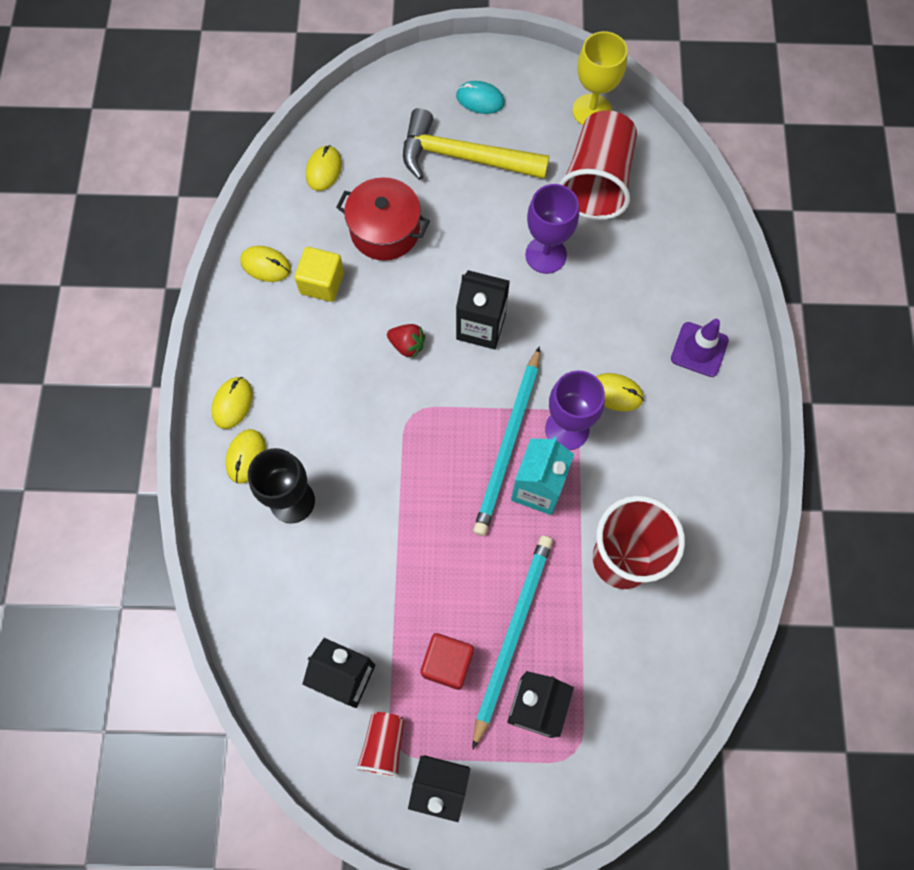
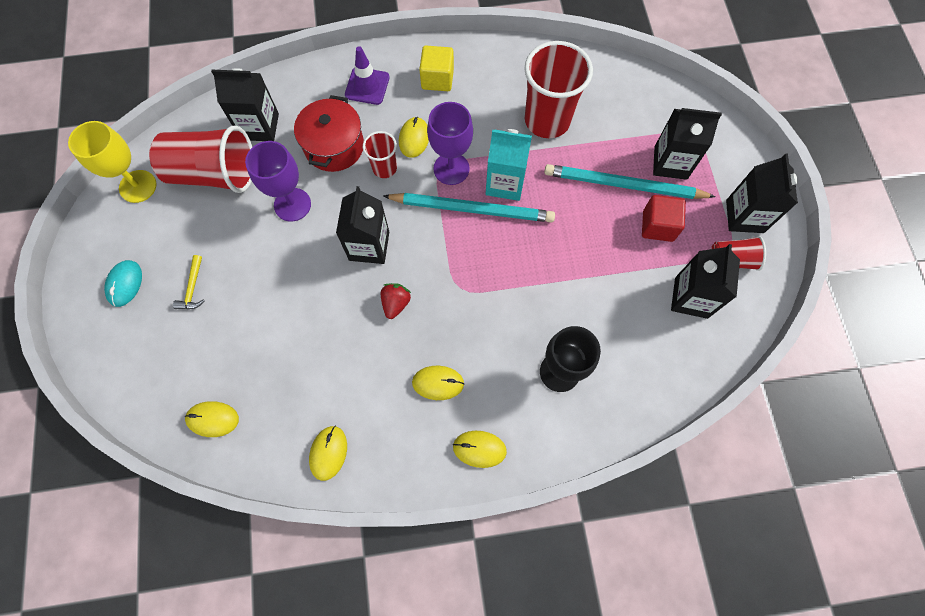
camera: 100 degrees left, 0 degrees up
yellow mouse [225,429,266,484] -> yellow mouse moved to [412,366,464,400]
yellow cube [294,247,344,302] -> yellow cube moved to [419,46,454,91]
red pot [336,177,430,261] -> red pot moved to [294,95,364,172]
yellow hammer [403,108,549,180] -> yellow hammer [173,255,204,309], size x0.40
none -> black carton [211,69,279,141]
none -> red cup [363,131,397,178]

